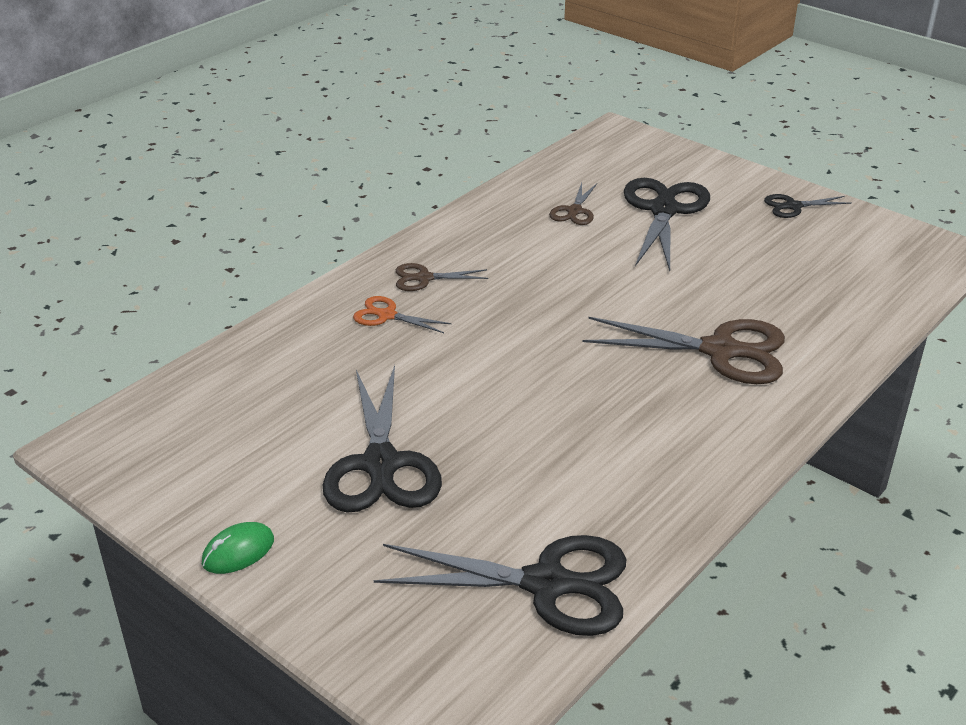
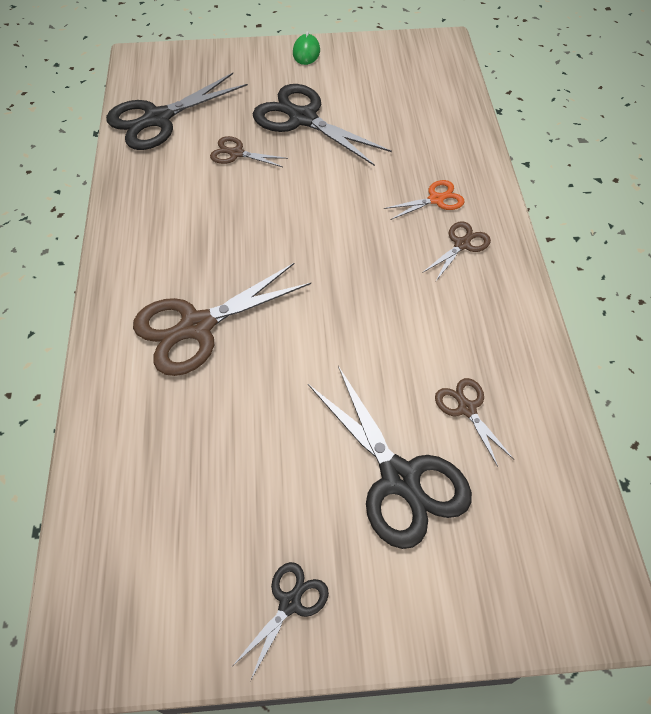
camera: 135 degrees right, 20 degrees up
none -> brown scissors [210,136,288,167]

